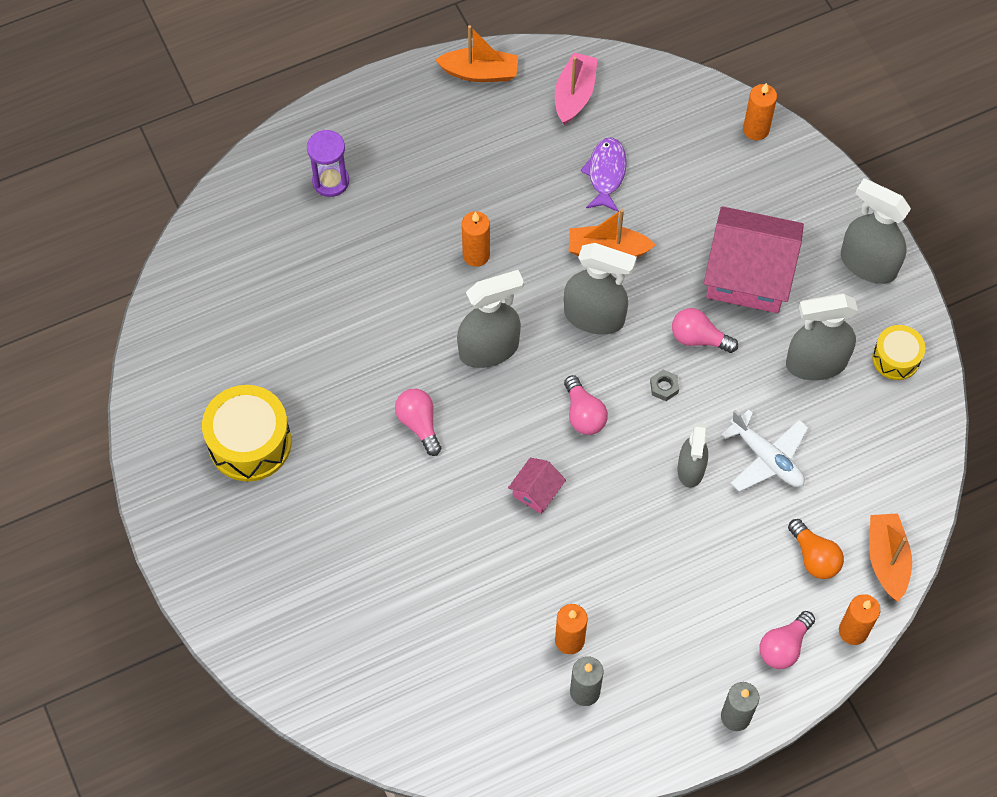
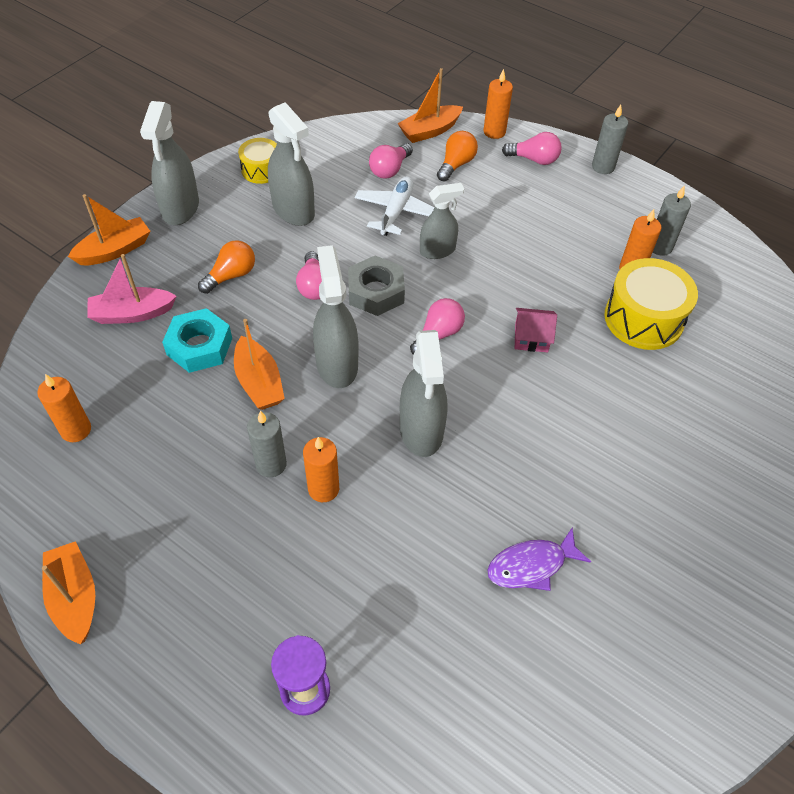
camera: 120 degrees left, 10 degrees down
yellow drum [202,385,292,482] -> yellow drum moved to [604,258,698,350]
pink light bulb [395,389,441,456] -> pink light bulb moved to [369,143,413,178]
grey spray bottle [457,270,524,368] -> grey spray bottle turned 135 degrees counterclockwise [400,330,447,457]
pink boat [555,53,598,125] -> pink boat moved to [87,254,177,324]
purple fish [580,137,627,212] -> purple fish moved to [487,528,591,591]
grey nut [650,370,679,401] -> grey nut [348,256,405,316], size x2.17
pink house [704,206,804,313] -> orange light bulb [198,240,255,294]
orange candle [743,83,777,141] -> orange candle moved to [37,374,91,442]
none -> orange boat [68,194,150,265]
none -> turquoise nut [162,308,232,373]
none -> grey candle [247,411,287,477]

